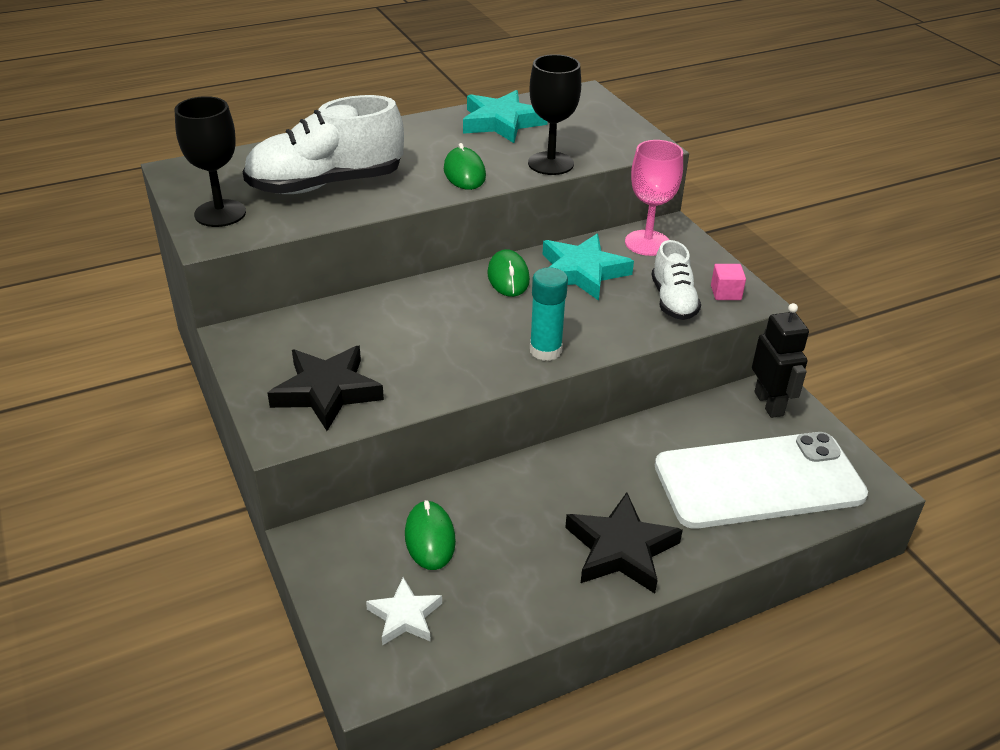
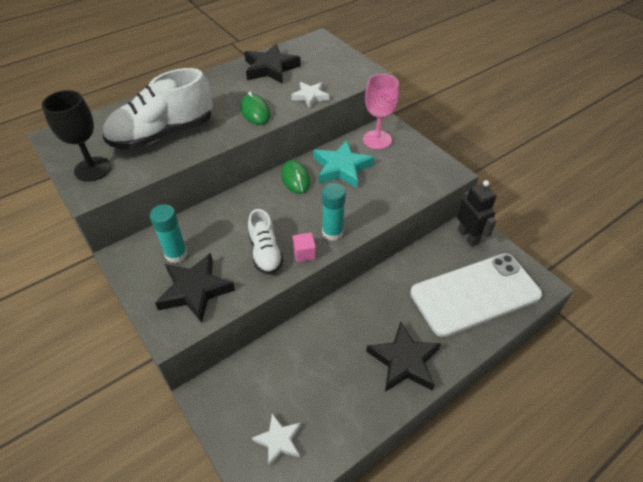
camera: 10 degrees left, 10 degrees up
green mouse [405,500,456,570] -> none
turquoise star [463,90,548,143] -> black star [244,44,301,84]
black goblet [528,54,581,175] -> white star [291,82,329,108]
white shoe [652,240,701,320] -> white shoe moved to [248,209,284,274]
pink cube [711,264,746,300] -> pink cube moved to [292,233,316,262]
none -> turquoise glue stick [150,204,188,263]

